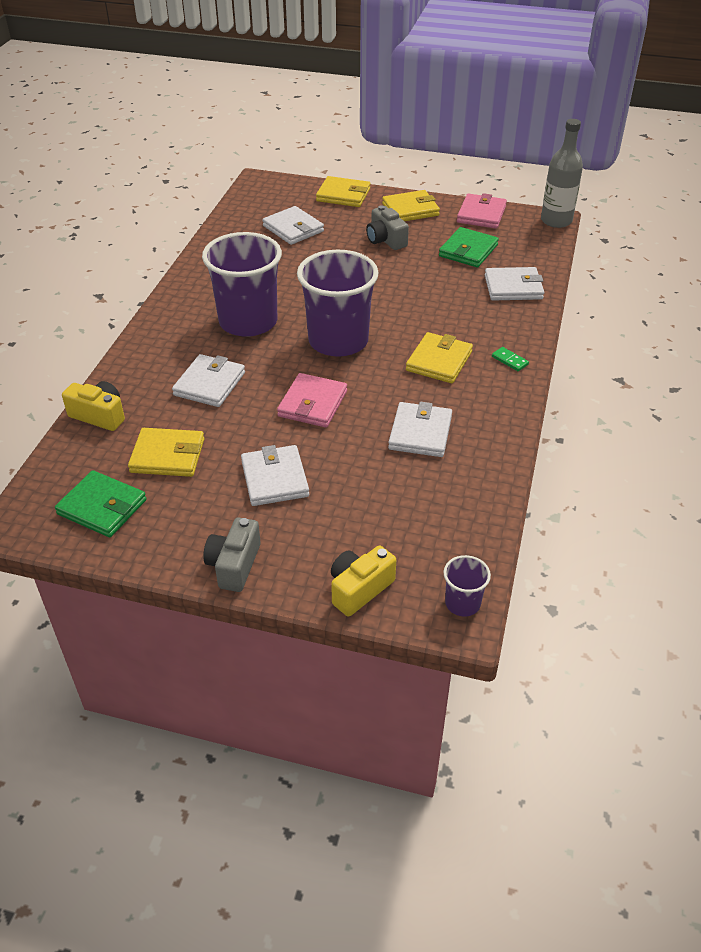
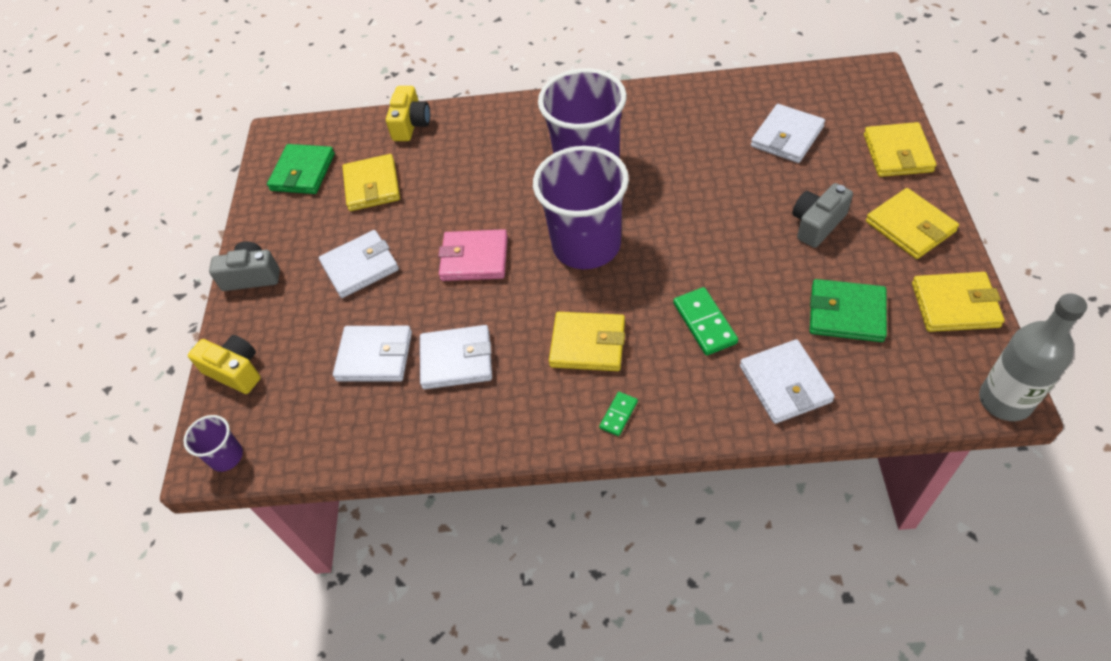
camera: 80 degrees right, 10 degrees up
white wallet [172,354,245,407] -> white wallet moved to [333,326,412,382]
pink wallet [457,193,507,229] -> yellow wallet [912,272,1005,332]
none -> green domino [673,287,738,356]

